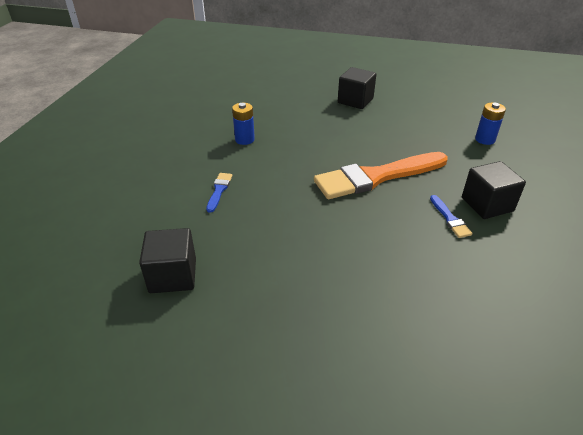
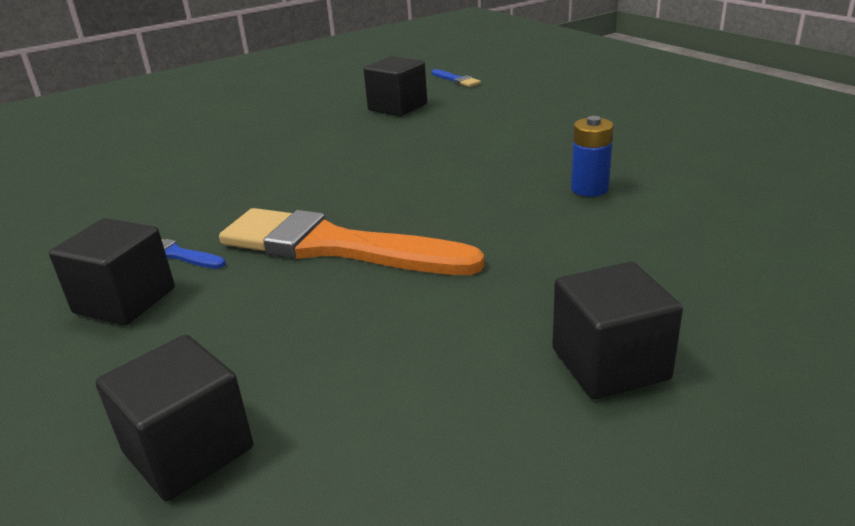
camera: 135 degrees right, 10 degrees down
blue brush [206,173,232,213] -> blue brush moved to [431,69,481,87]
orange brush [314,152,448,199] -> orange brush turned 90 degrees counterclockwise [219,208,485,275]
blue battery [475,103,506,145] -> black cube [96,335,253,501]

